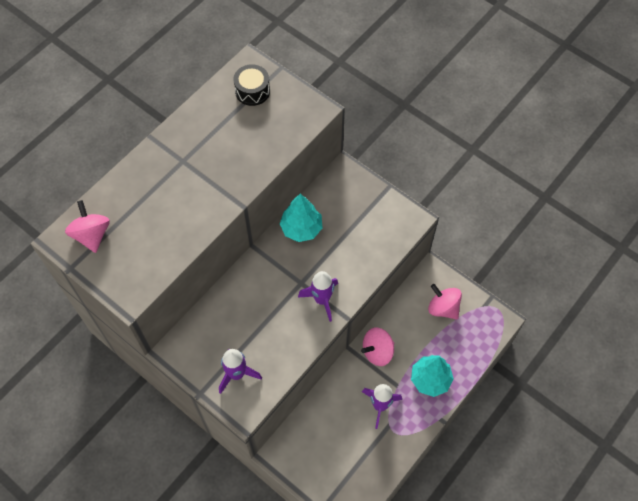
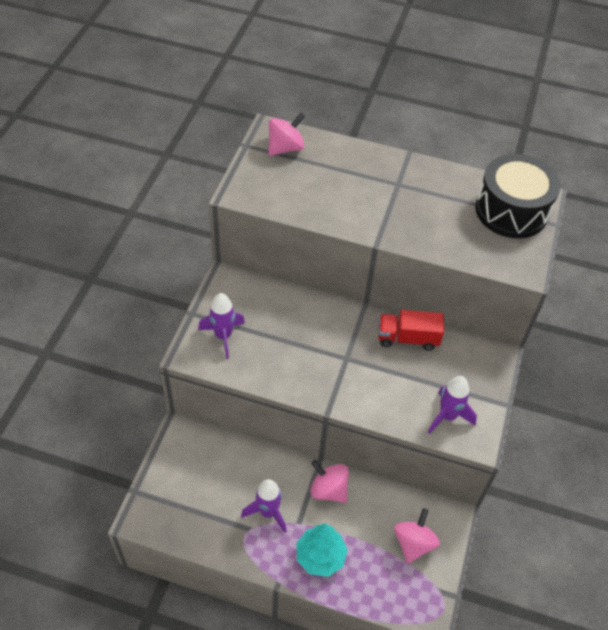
camera: 65 degrees right, 10 degrees down
black drum [233,64,270,106] -> black drum [475,154,561,238], size x1.86
turquoise tree [280,194,322,242] -> red truck [378,310,444,351]
purple rocket [298,271,338,322] -> purple rocket moved to [428,376,477,434]

